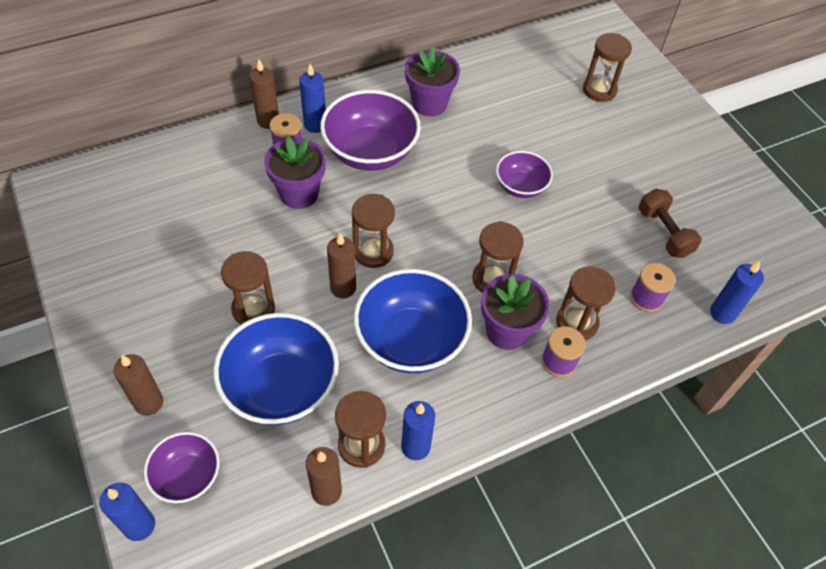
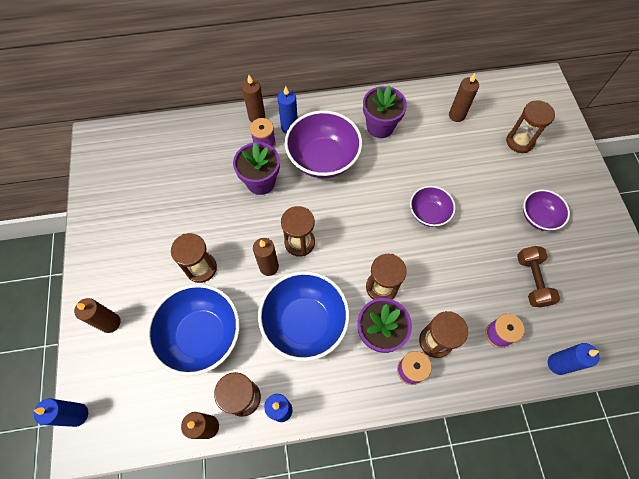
camera: 20 degrees right, 10 degrees up
purple bowl [144,432,220,503] -> purple bowl moved to [523,190,570,231]
none -> brown candle [449,73,479,122]

